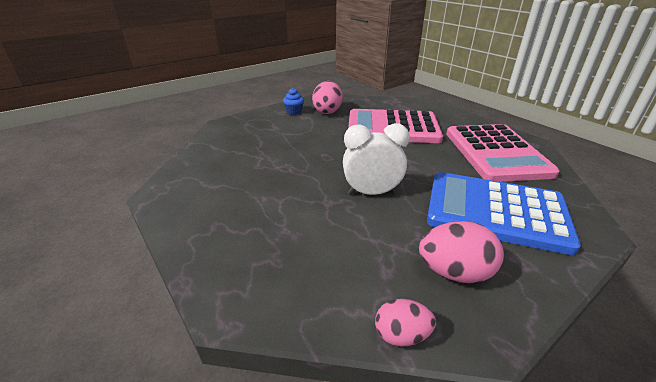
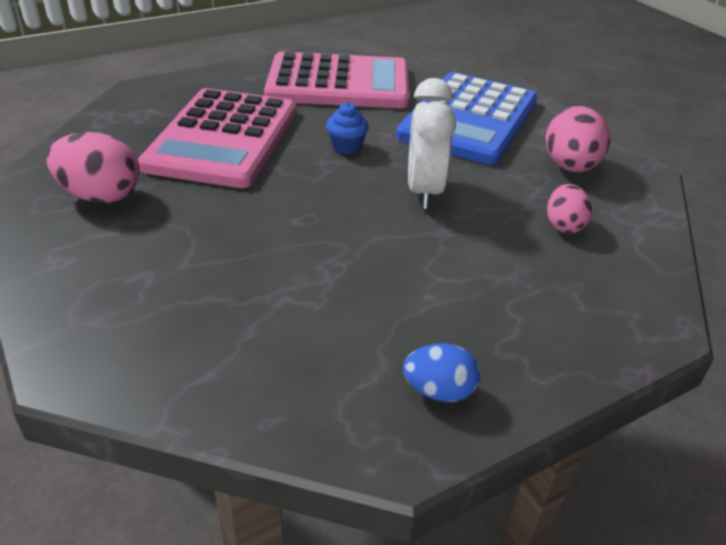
camera: 85 degrees left, 5 degrees up
blue cupcake [283,88,304,115] -> blue cupcake moved to [326,102,369,155]
pink egg [375,299,436,346] -> pink egg moved to [547,184,592,233]
none -> blue egg [403,343,480,402]

